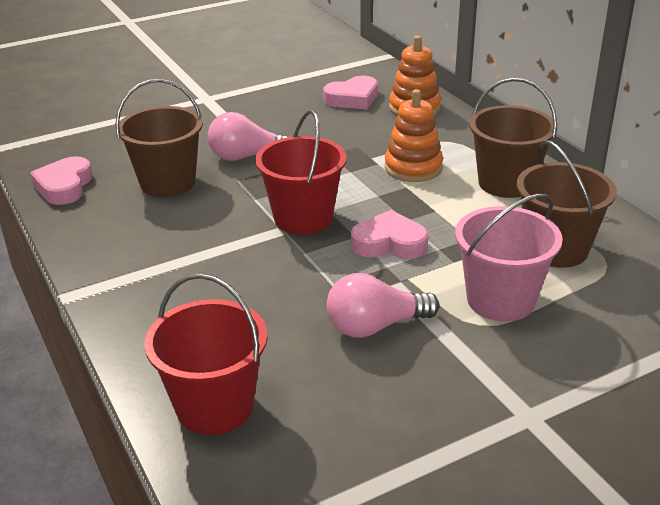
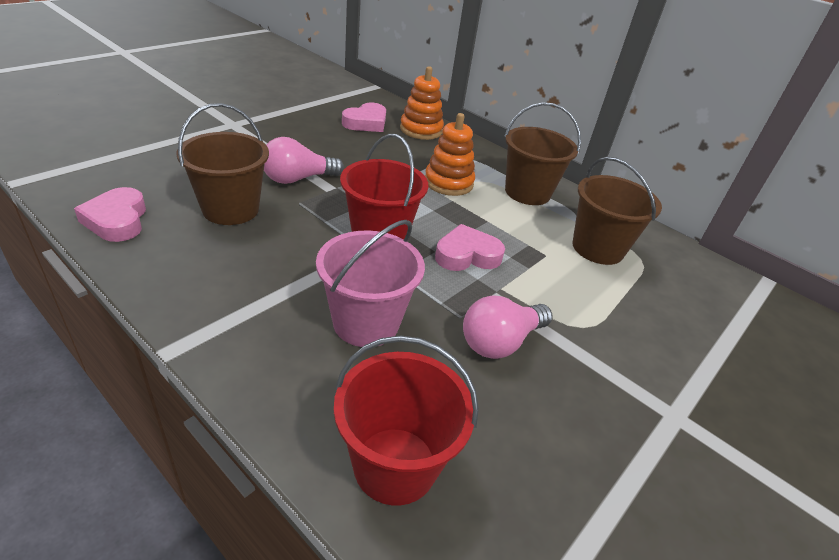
camera: 25 degrees left, 5 degrees up
pink bucket [455,194,563,322] -> pink bucket moved to [316,220,425,347]

